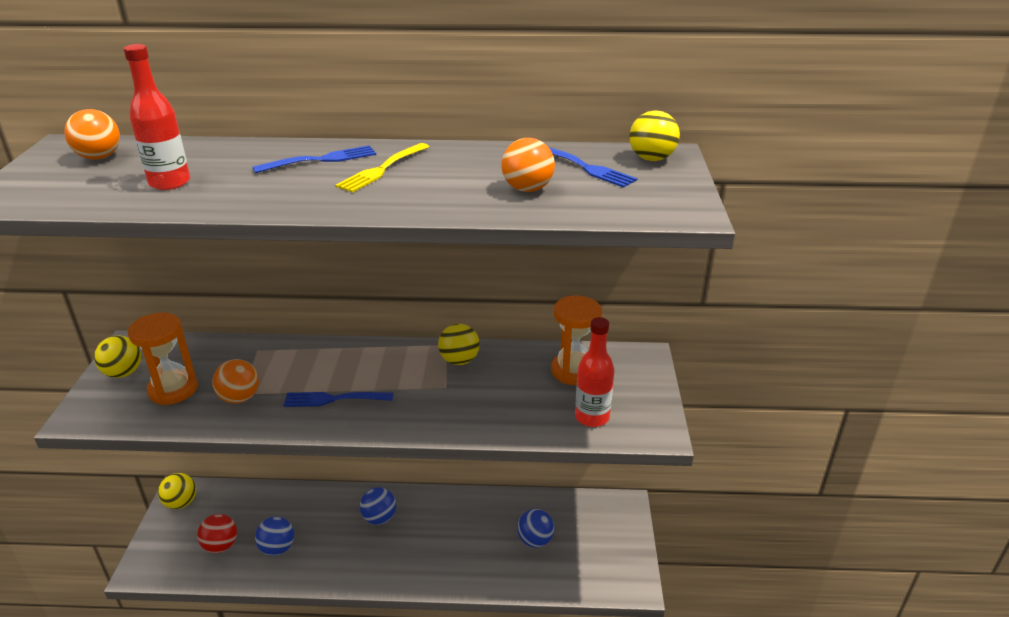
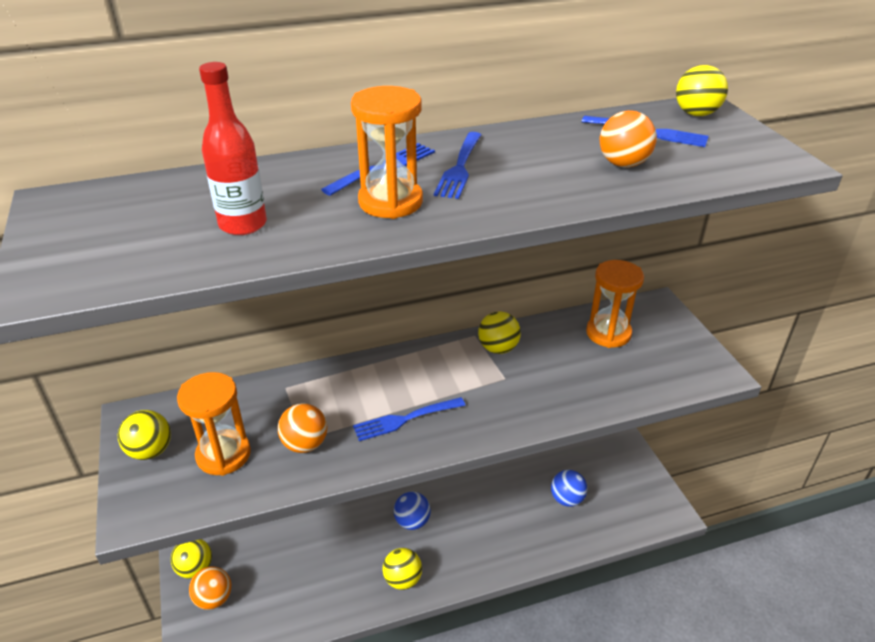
camera: 20 degrees left, 5 degrees up
orange ball [64,109,120,160] -> orange ball moved to [189,567,231,610]
red ball [197,514,237,553] -> none
blue ball [255,516,294,556] -> none
yellow fork [335,143,429,193] -> blue fork [434,132,481,199]
red bottle [575,317,614,427] -> none
none -> orange hourglass [351,86,423,219]
none -> yellow ball [382,548,422,590]

